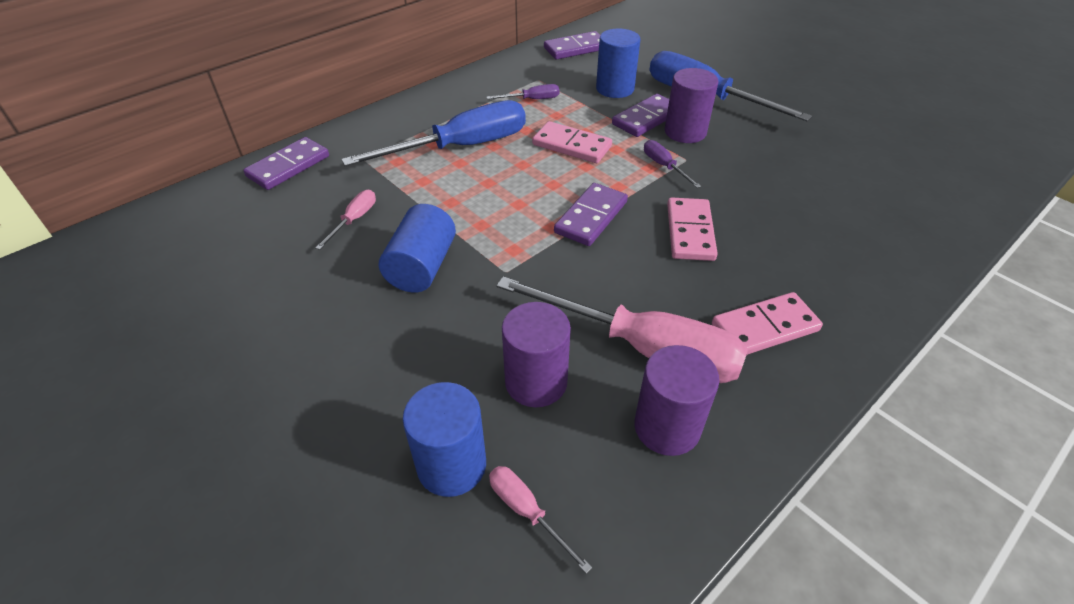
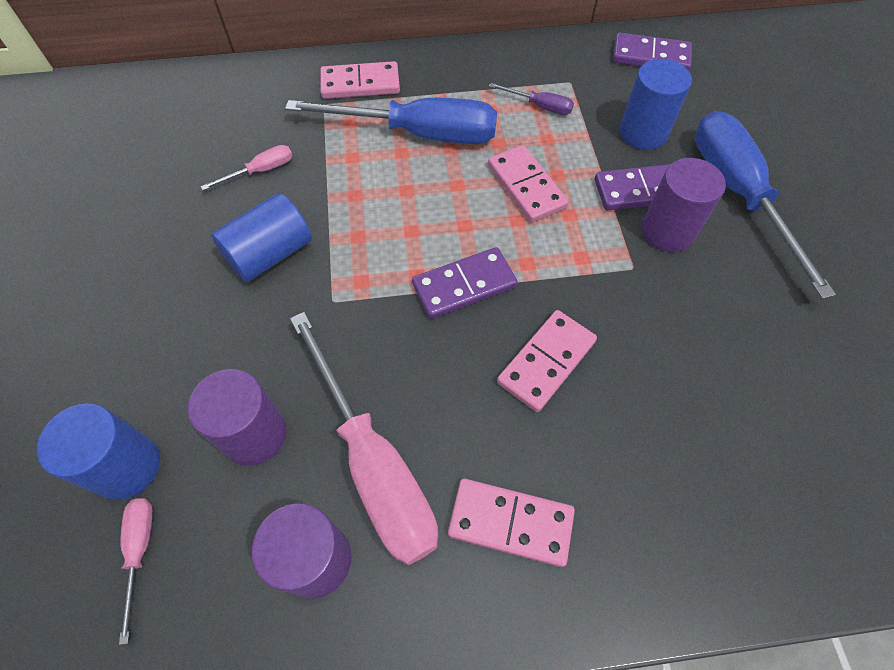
camera: 35 degrees right, 15 degrees up
purple domino [244,137,329,190] -> none
purple screwdriver [644,140,701,188] -> none
none -> pink domino [320,61,400,99]

